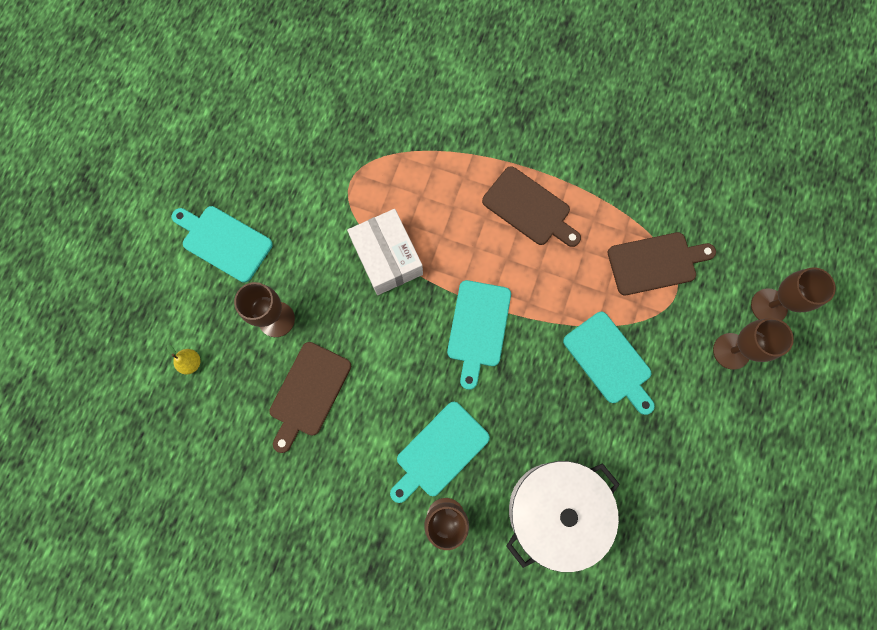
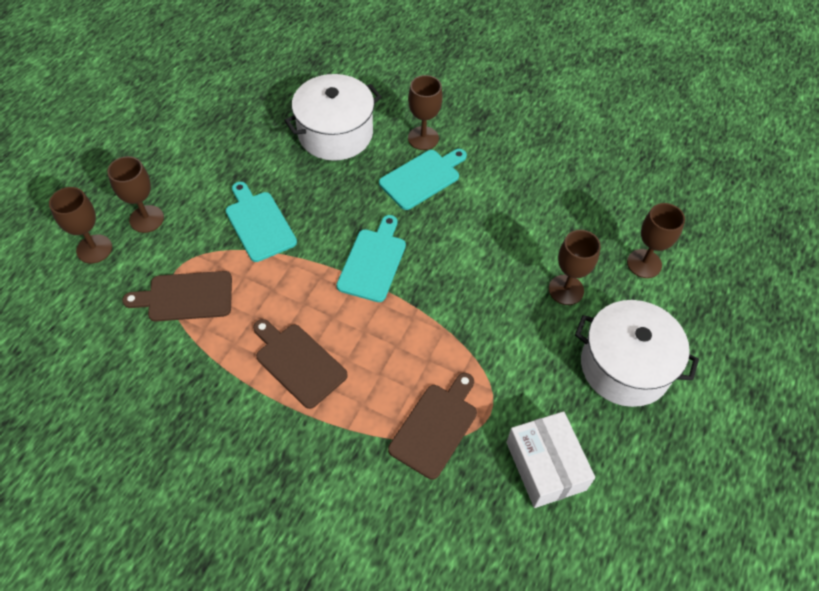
camera: 175 degrees left, 20 degrees down
yellow pear [166,344,200,375] -> brown goblet [627,203,685,278]
turquoise cutting board [172,206,273,283] -> white pot [575,300,699,407]
brown cutting board [269,342,351,453] -> brown cutting board moved to [388,373,477,479]
white box [347,209,423,295] -> white box moved to [506,411,595,508]

